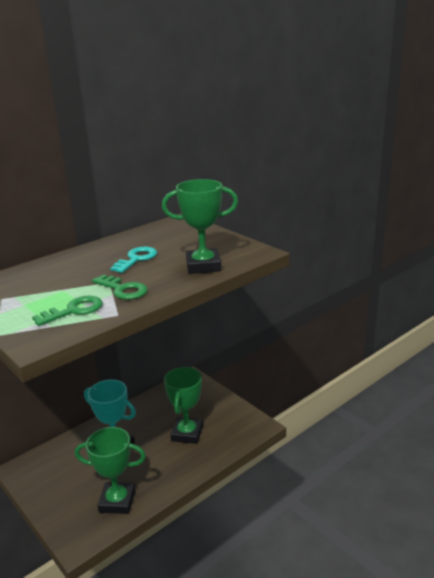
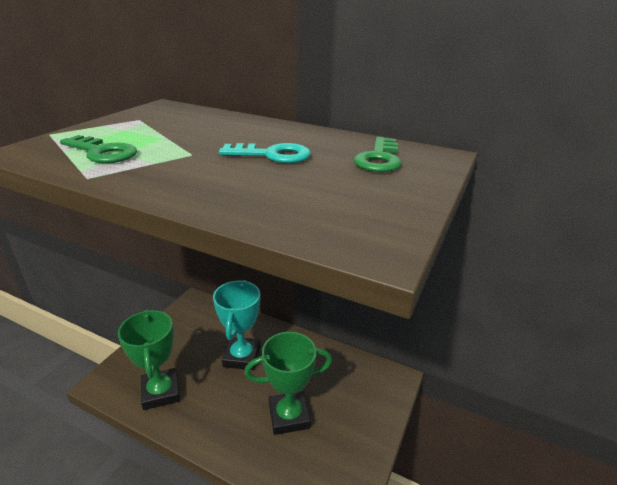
camera: 65 degrees right, 5 degrees up
green key [92,274,148,300] -> green key moved to [354,137,401,172]
green trophy [162,179,238,274] -> none

